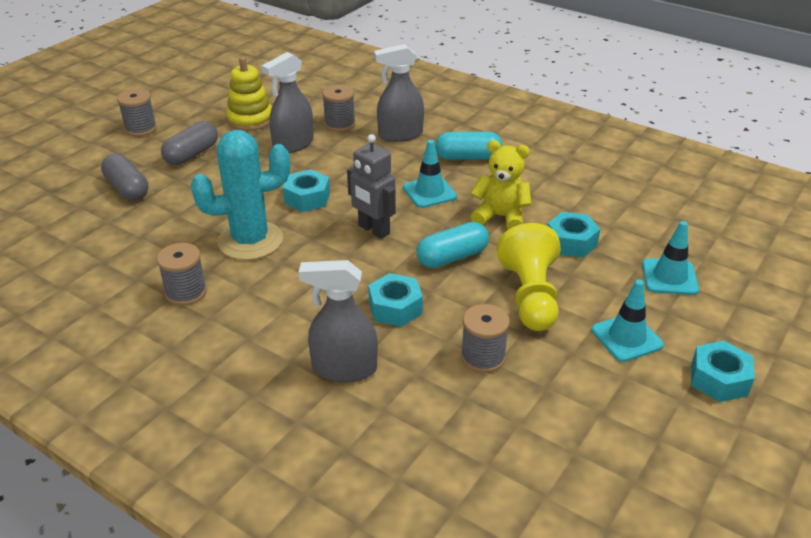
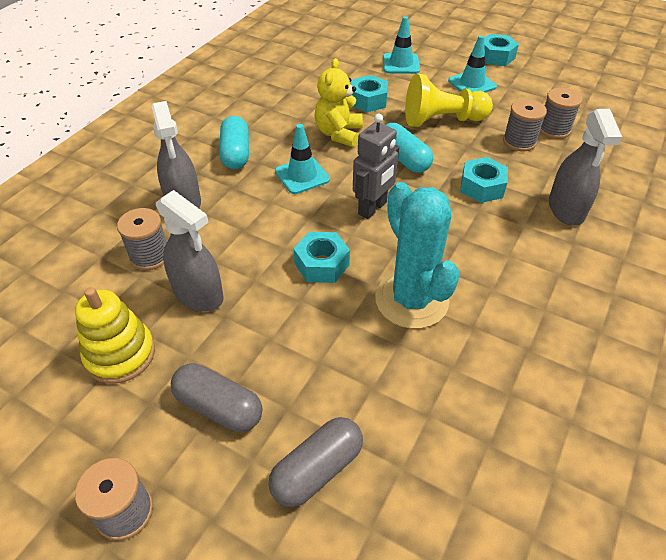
camera: 95 degrees left, 10 degrees up
grey spool [157,243,207,306] -> grey spool moved to [540,87,583,139]

